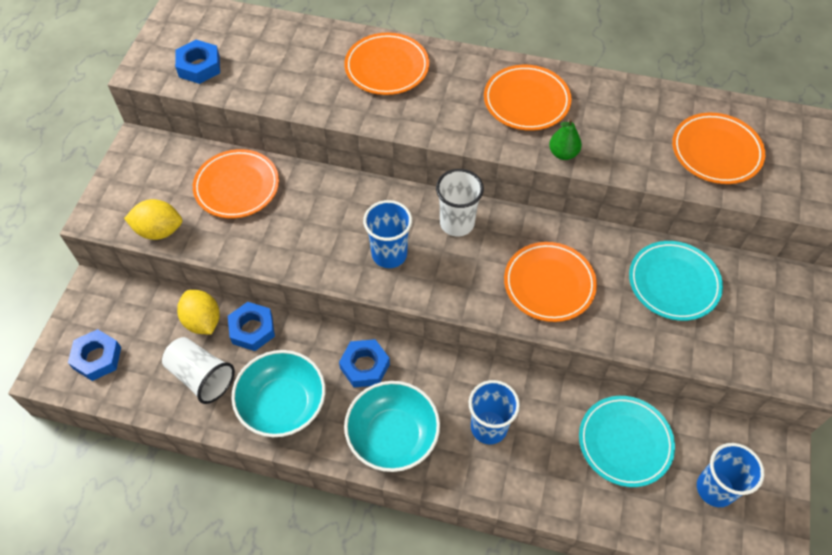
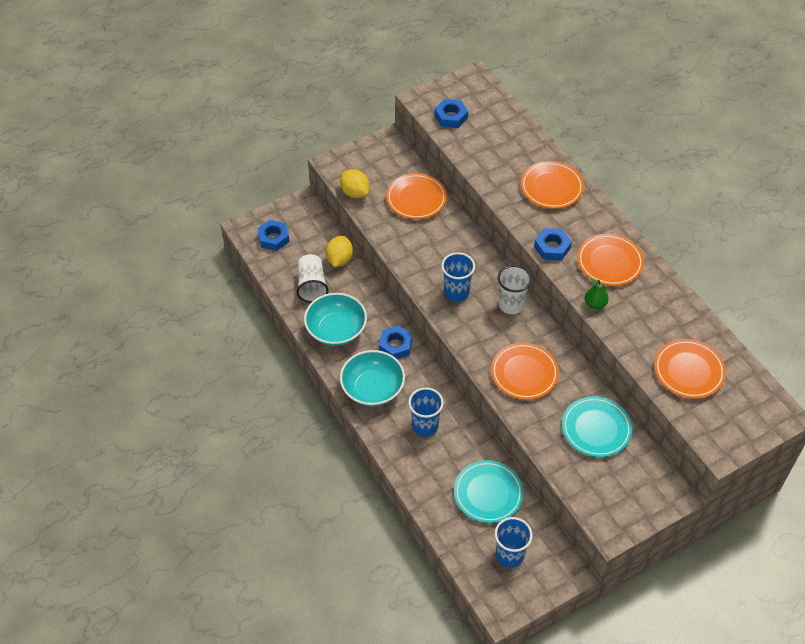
camera: 45 degrees right, 5 degrees down
blue nut [228,302,275,351] -> blue nut moved to [534,228,572,261]

